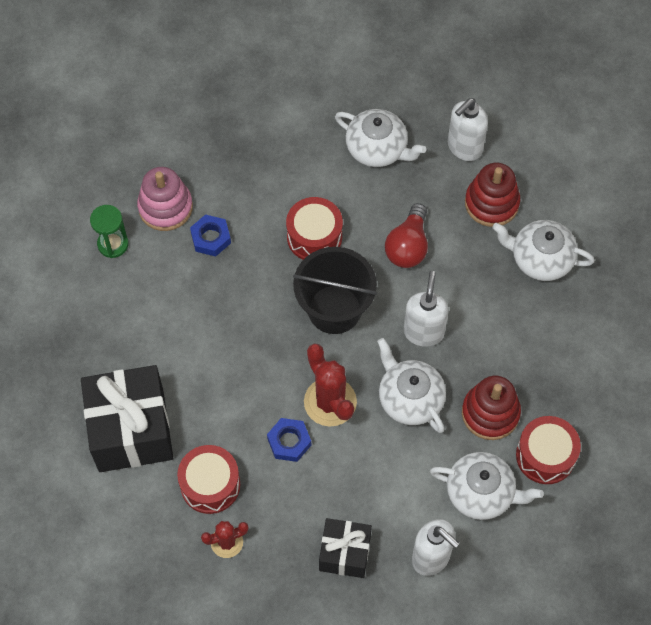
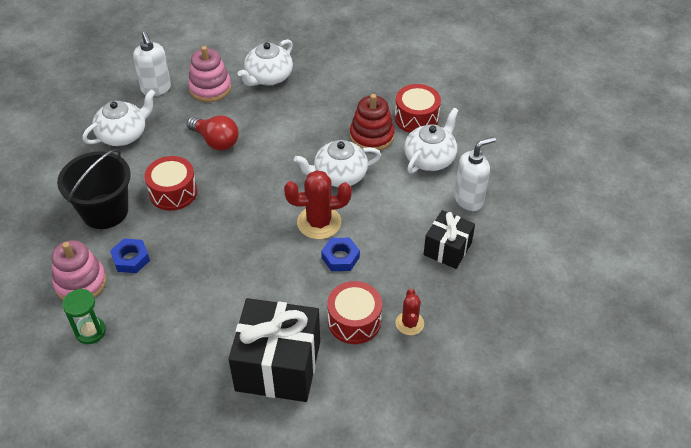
camera: 70 degrees left, 15 degrees down
black bucket [293,247,377,334] -> black bucket moved to [57,149,131,229]
white soap dispenser [404,271,449,347] -> none
red stacking toy [465,163,520,227] -> pink stacking toy [188,46,231,102]

